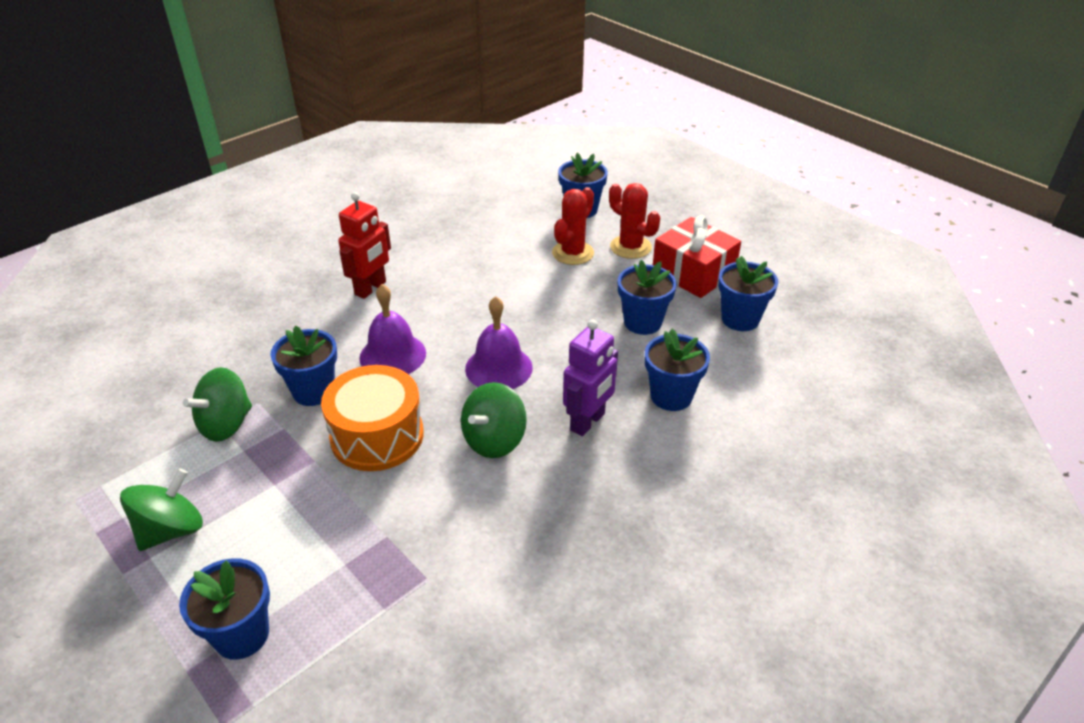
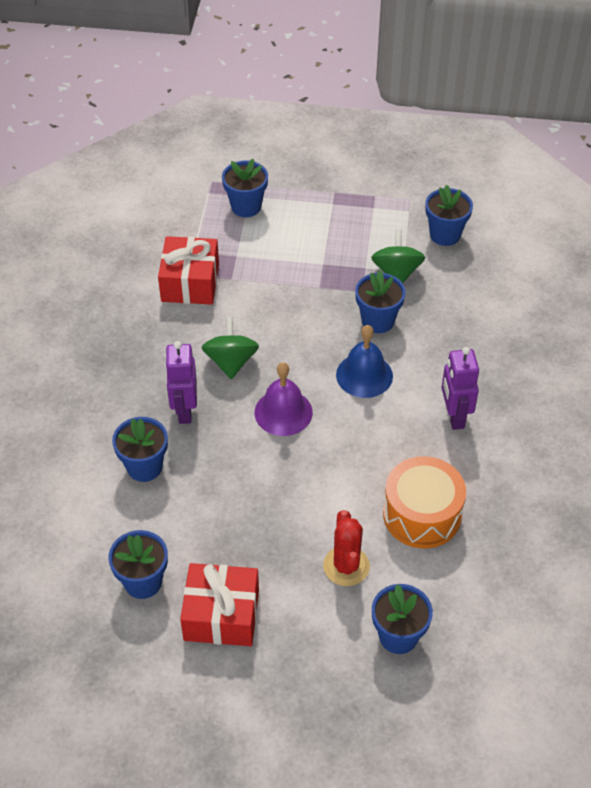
camera: 140 degrees right, 10 degrees up
green spinning top [120,469,203,551] -> none
orange drum [321,365,424,471] -> orange drum moved to [383,456,466,548]
red robot [338,192,391,299] -> purple robot [442,347,479,430]
purple bell [359,284,426,374] -> blue bell [336,325,393,398]
red cactus [609,183,660,259] -> none
blue flower pot [618,260,677,335] -> blue flower pot moved to [425,185,473,246]
none -> red gift [158,236,219,305]

